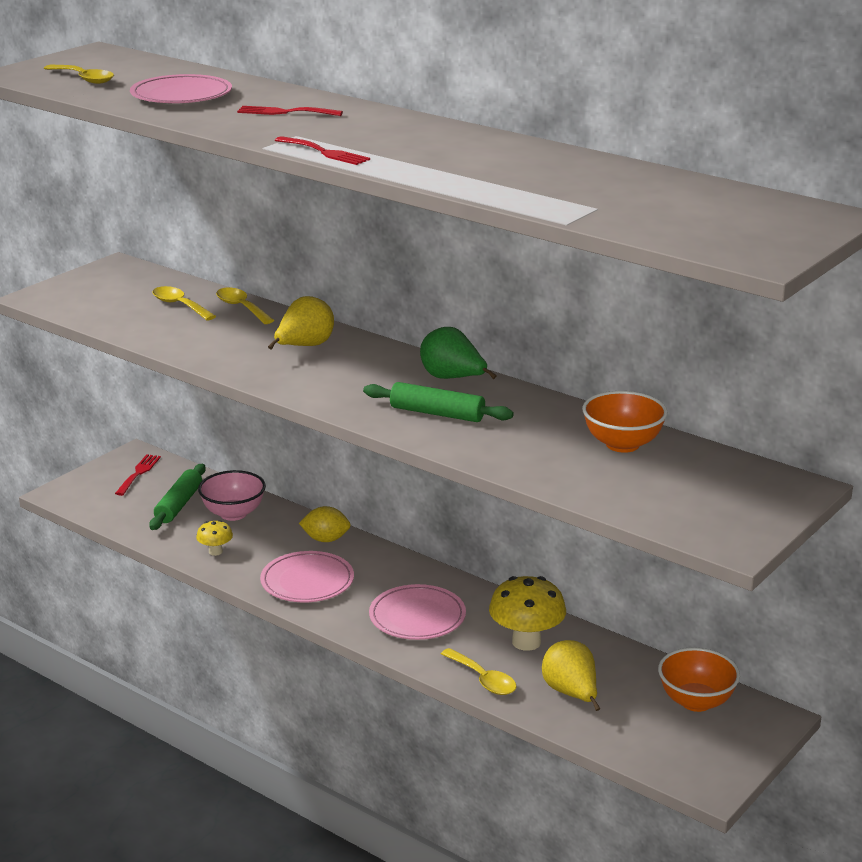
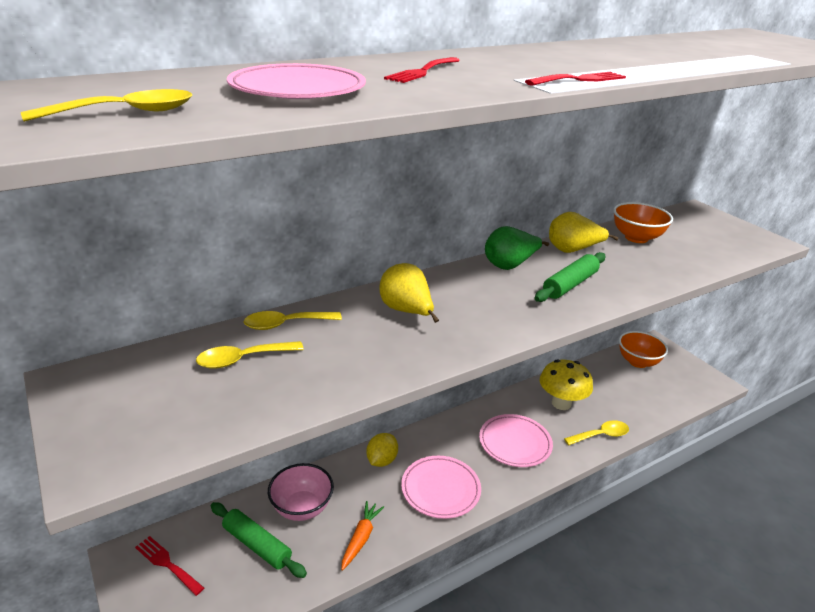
camera: 70 degrees left, 5 degrees up
yellow mushroom [196,520,233,556] -> orange carrot [341,501,384,571]
yellow pear [542,640,601,711] -> yellow pear moved to [549,212,618,253]

